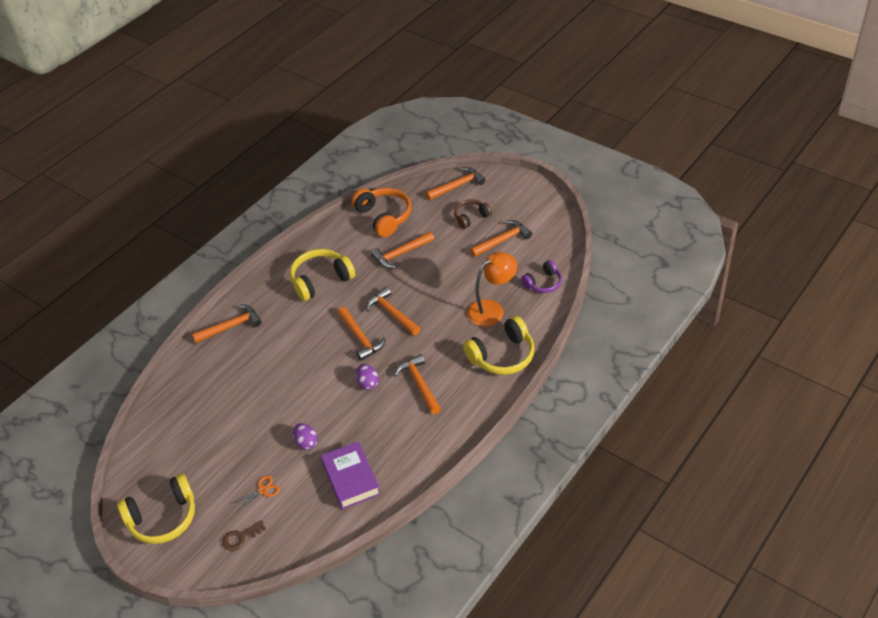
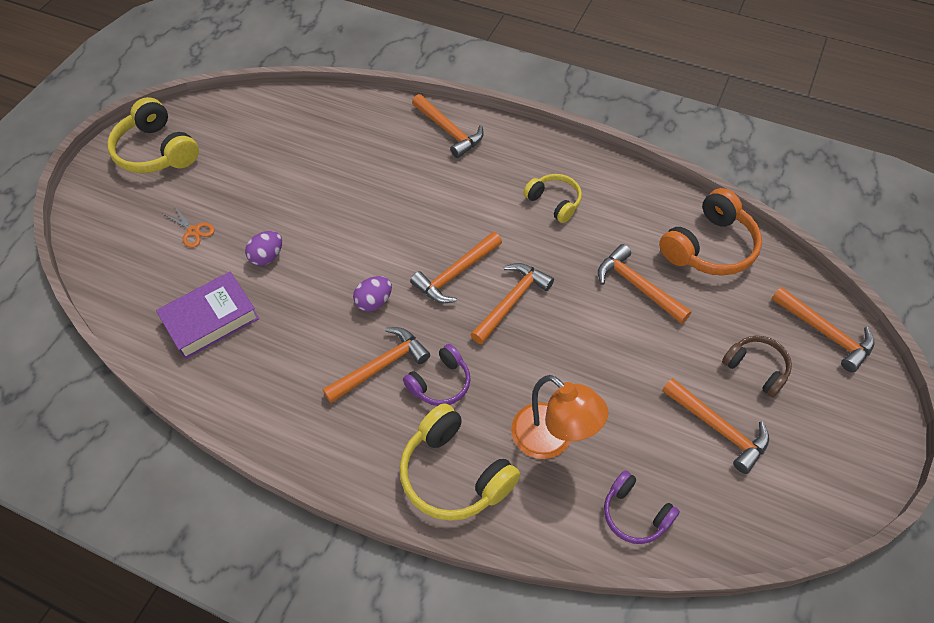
camera: 75 degrees right, 10 degrees up
brown key [223,520,266,551] -> none
yellow headphones [290,249,355,301] -> yellow headphones [523,174,582,223], size x0.61
none -> purple headphones [403,344,471,406]

